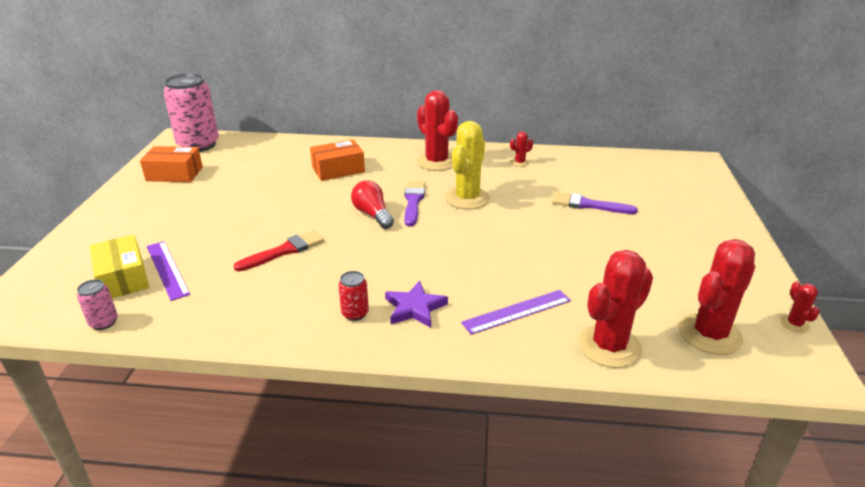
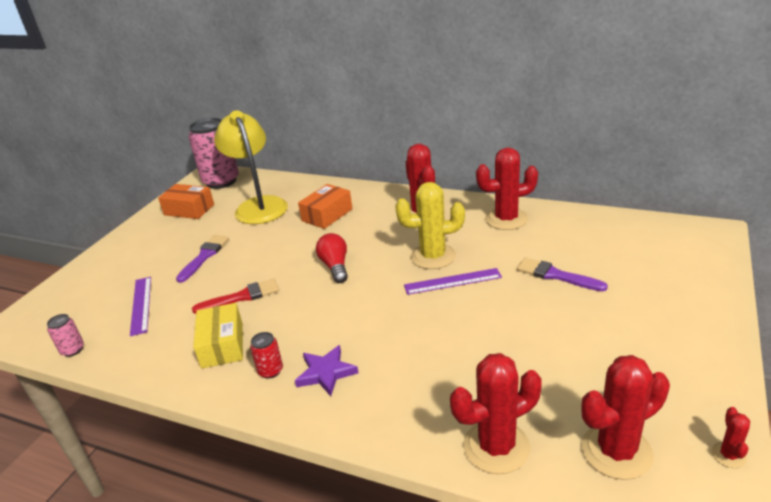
camera: 20 degrees right, 0 degrees up
yellow box [90,235,149,298] -> yellow box moved to [193,303,243,369]
orange box [310,139,365,181] -> orange box turned 45 degrees counterclockwise [298,184,353,229]
purple brush [404,181,426,226] -> purple brush moved to [176,235,229,283]
yellow cactus [445,121,490,209] -> yellow cactus turned 45 degrees clockwise [395,182,465,269]
purple ruler [461,290,571,335] -> purple ruler moved to [404,268,502,295]
red cactus [510,131,533,167] -> red cactus [476,148,538,230], size x2.21
none -> yellow lamp [214,110,288,224]

